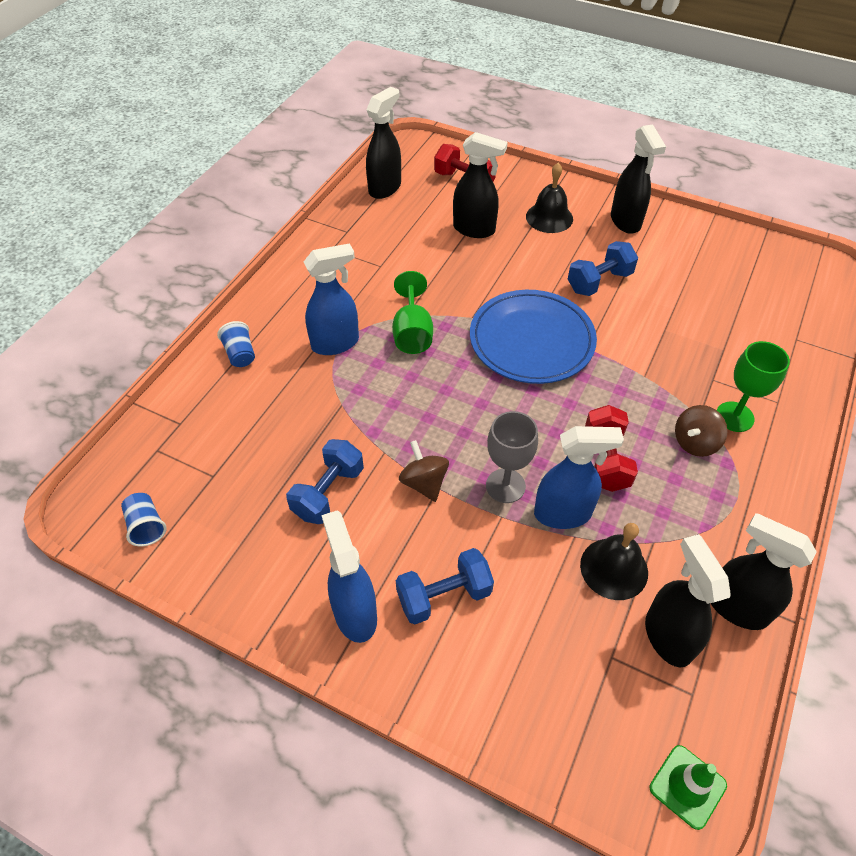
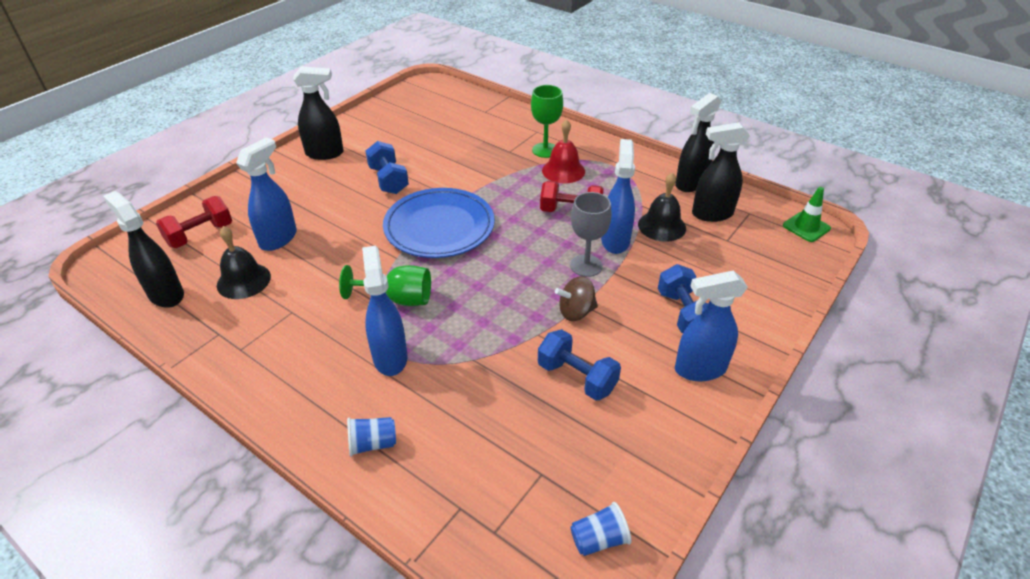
camera: 80 degrees left, 10 degrees down
black spray bottle [453,132,508,238] -> blue spray bottle [236,137,297,251]
black bell [526,163,573,233] -> black bell moved to [217,226,271,299]
brown spinning top [675,405,728,457] -> red bell [542,119,585,184]

